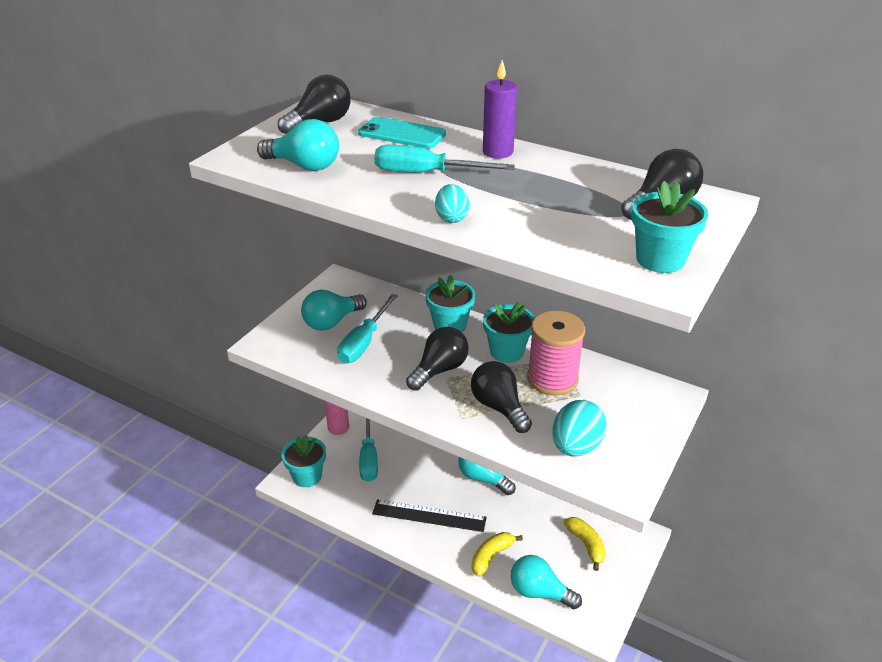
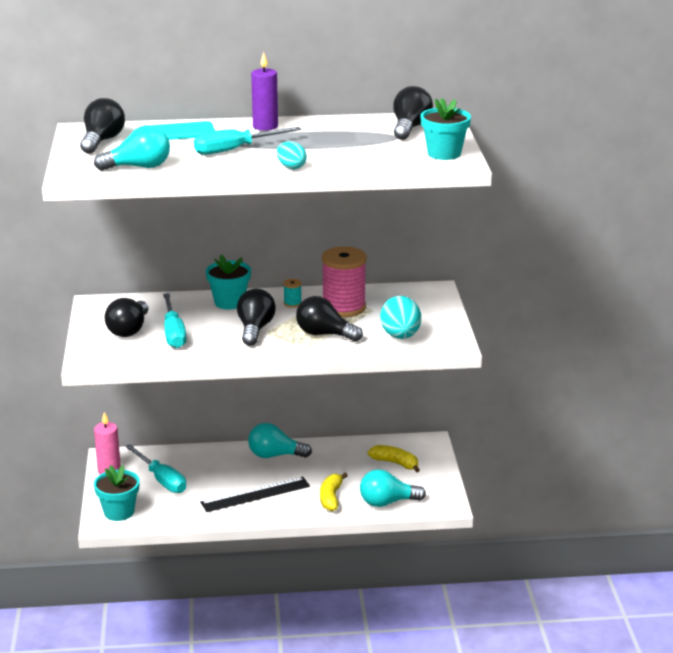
camera: 35 degrees left, 10 degrees down
turquoise light bulb [301,290,367,331] -> black light bulb [104,298,148,337]
turquoise flower pot [483,302,534,363] -> turquoise spool [283,279,302,308]

